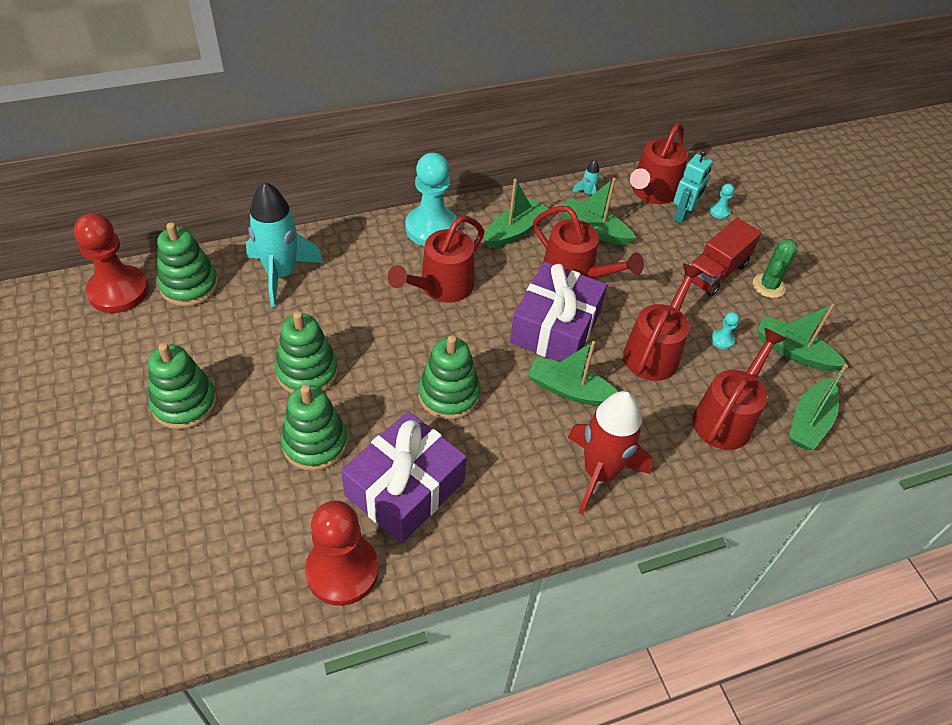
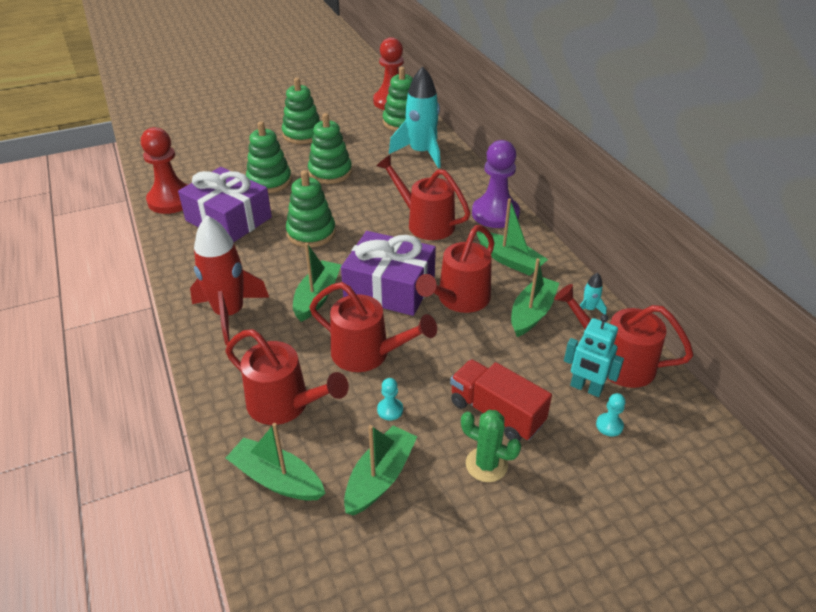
camera: 90 degrees right, 10 degrees down
turquoise pawn [405,152,458,246] -> purple pawn [472,140,520,228]

